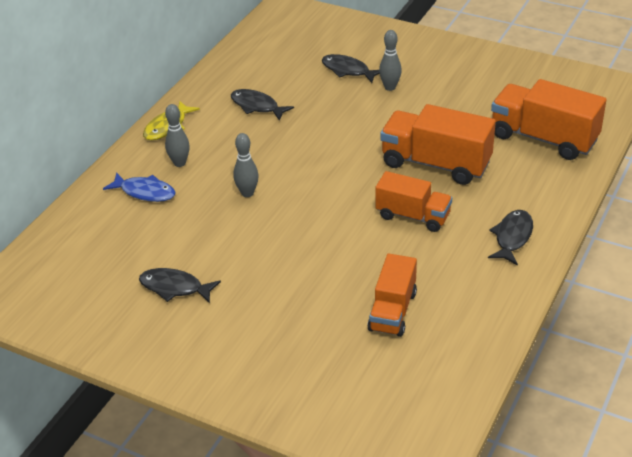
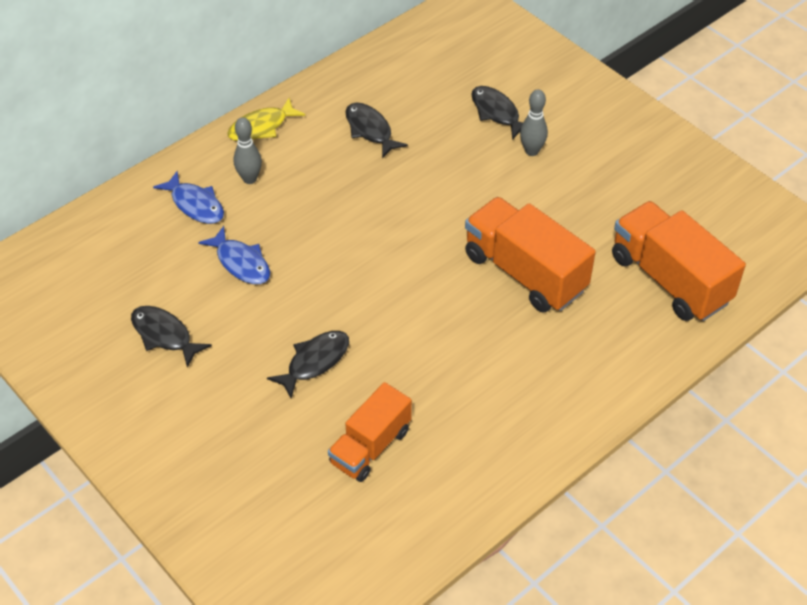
camera: 20 degrees right, 10 degrees up
grey bowling pin [233,133,259,197] -> none
orange truck [375,171,452,232] -> none
black fish [488,210,533,265] -> black fish moved to [267,331,349,398]
none -> blue fish [198,226,270,284]

